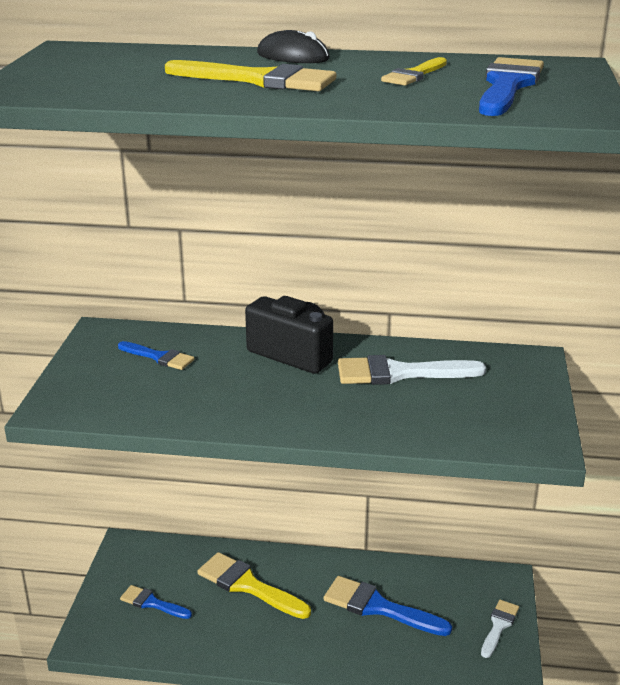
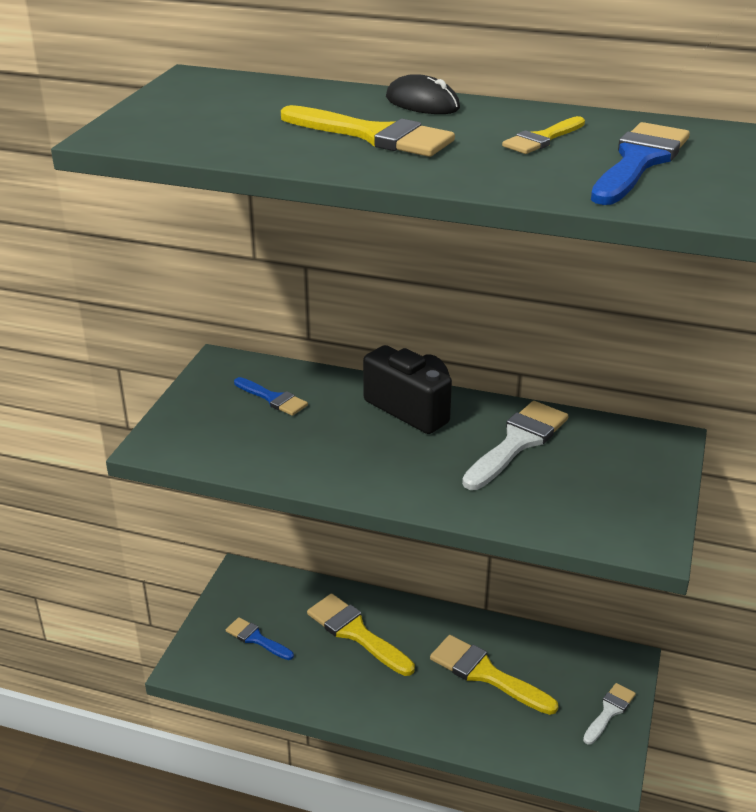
camera: 10 degrees right, 5 degrees up
blue brush [324,576,452,636] -> yellow brush [430,635,558,715]
white brush [338,355,486,385] -> white brush turned 120 degrees clockwise [462,401,568,490]

